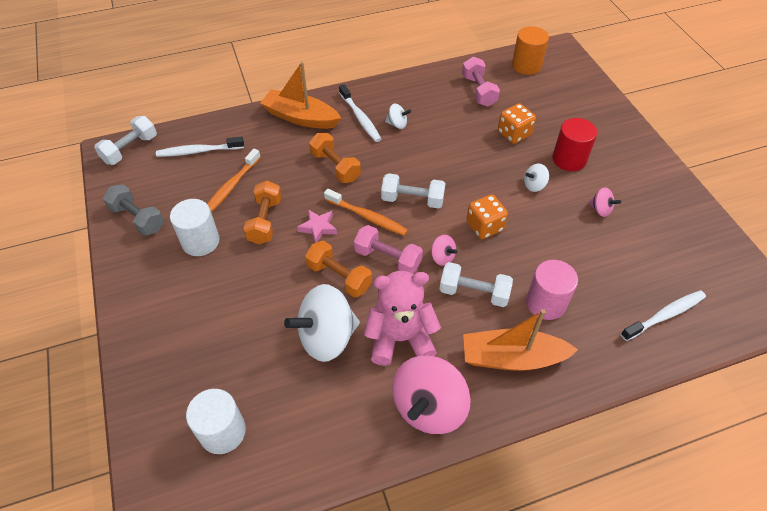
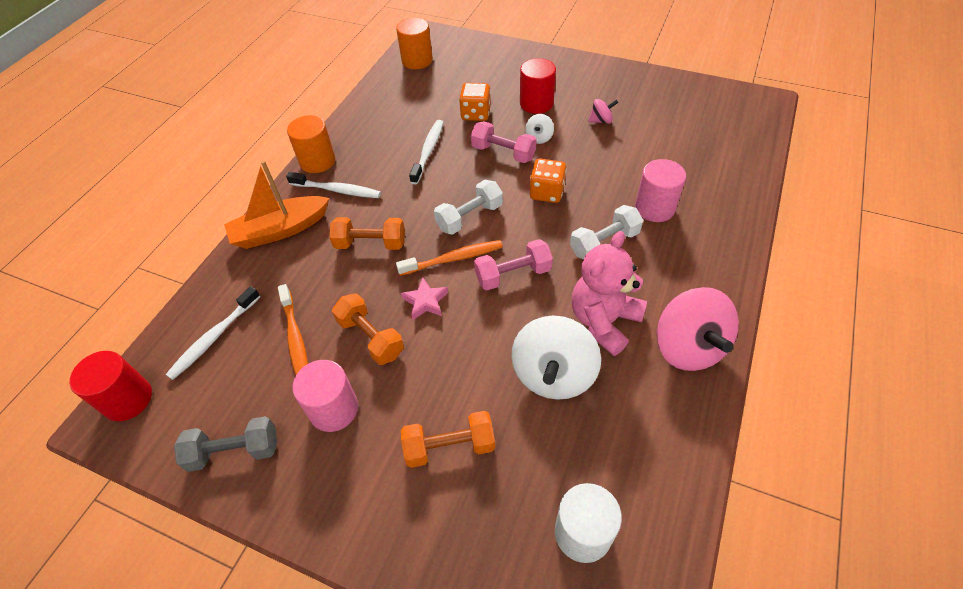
camera: 45 degrees left, 0 degrees up
white dumbbell [94,116,157,165] -> red cylinder [69,351,152,421]
white cylinder [170,199,220,256] -> pink cylinder [292,360,358,432]
orange dumbbell [305,240,372,297] -> orange dumbbell moved to [401,411,495,468]
white spinning top [385,104,411,129] -> none
pink spinning top [431,235,458,266] -> none
pink dumbbell [462,57,500,107] -> pink dumbbell moved to [471,121,537,163]
orange boat [463,309,578,371] -> none
white toothbrush [621,290,706,341] -> white toothbrush moved to [409,120,443,184]
none -> orange cylinder [287,115,335,173]

